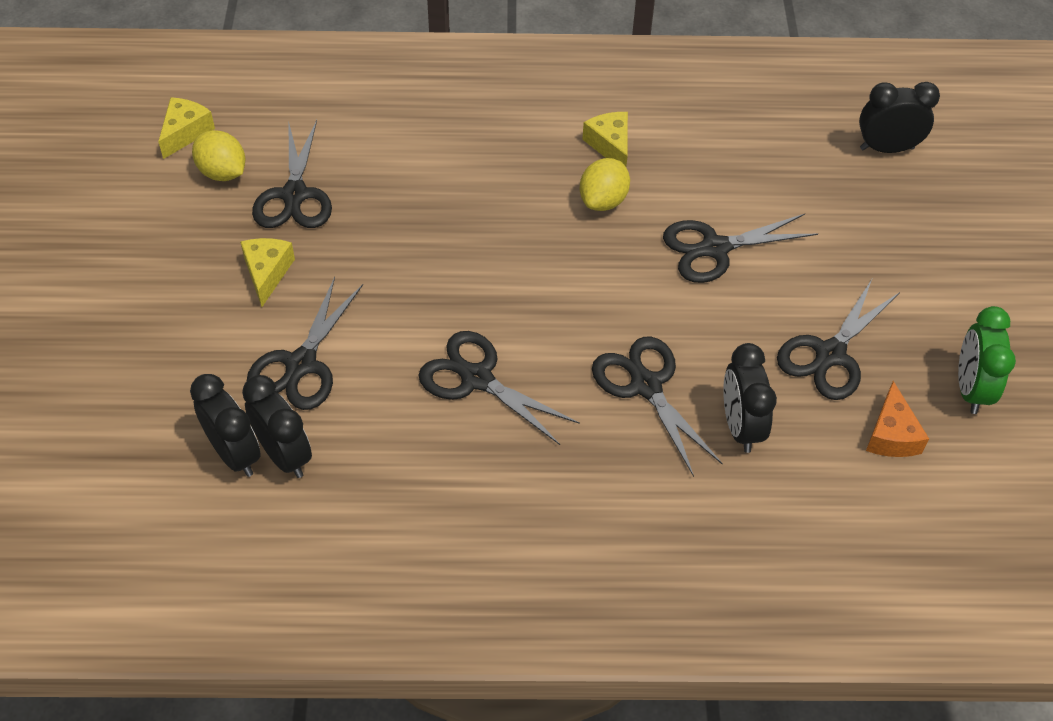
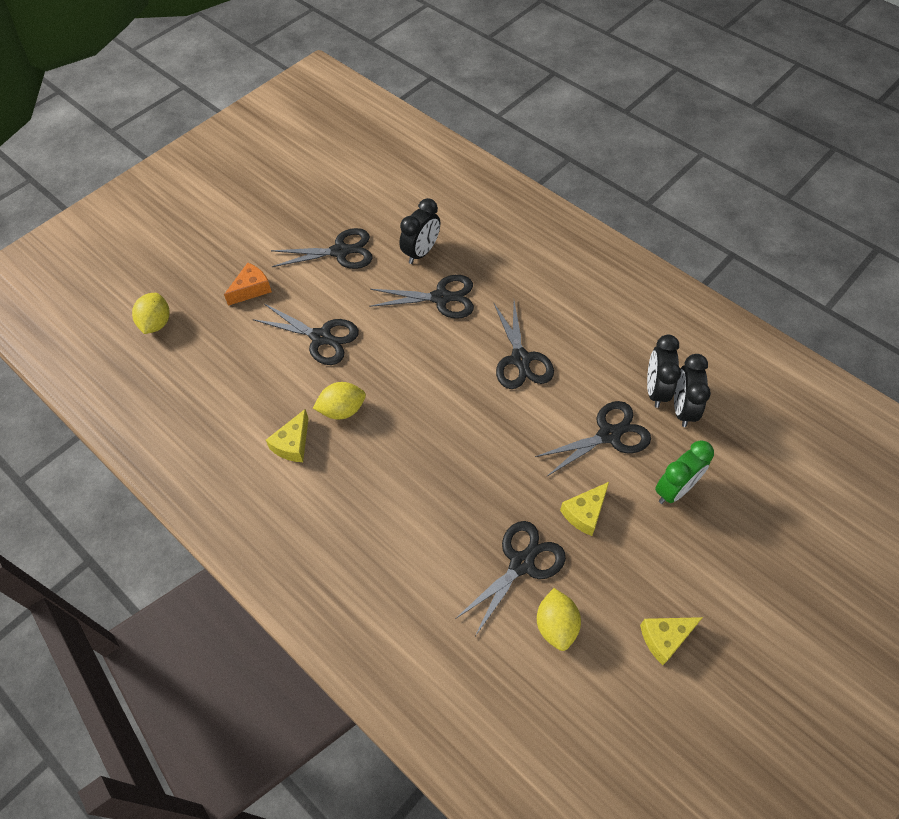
camera: 135 degrees left, 5 degrees up
yellow cheese [158,97,215,159] -> yellow cheese moved to [640,617,703,665]
black scissors [592,337,723,477] -> black scissors turned 105 degrees counterclockwise [369,275,474,319]
black clock [859,82,940,153] -> yellow lemon [132,293,170,334]
orange cheese [866,381,929,457] -> orange cheese moved to [224,263,272,306]
green clock [958,306,1016,414] -> green clock moved to [655,440,714,504]

